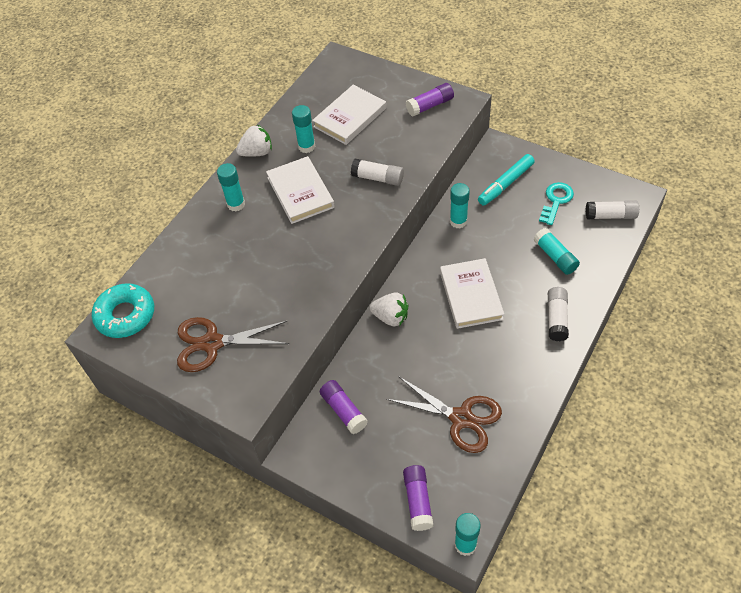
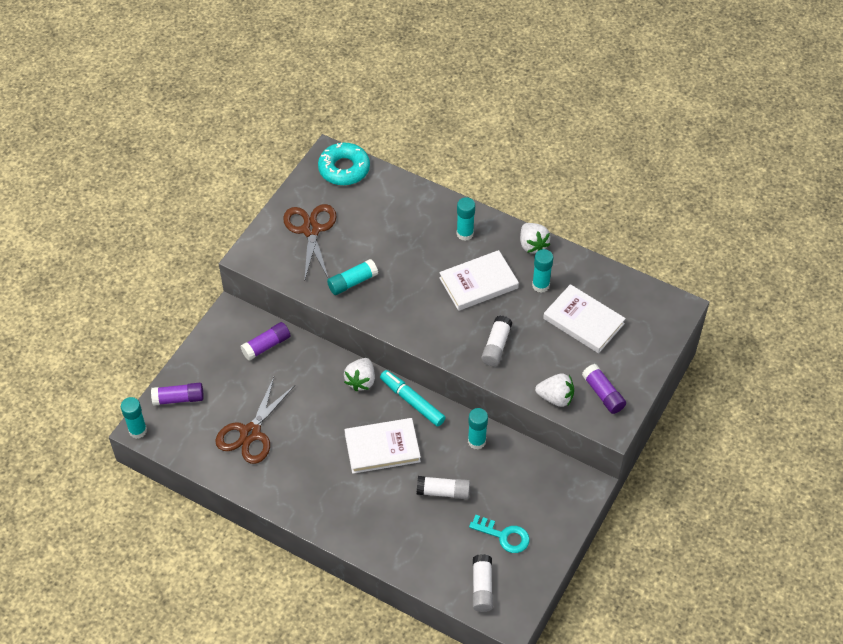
camera: 85 degrees right, 0 degrees up
turquoise marker [478,154,535,205] -> turquoise marker moved to [380,370,446,426]
turquoise glue stick [534,228,580,275] -> turquoise glue stick moved to [327,259,378,295]
white glue stick [548,287,569,341] -> white glue stick moved to [417,476,470,499]
none -> white strawberry [535,373,574,407]

